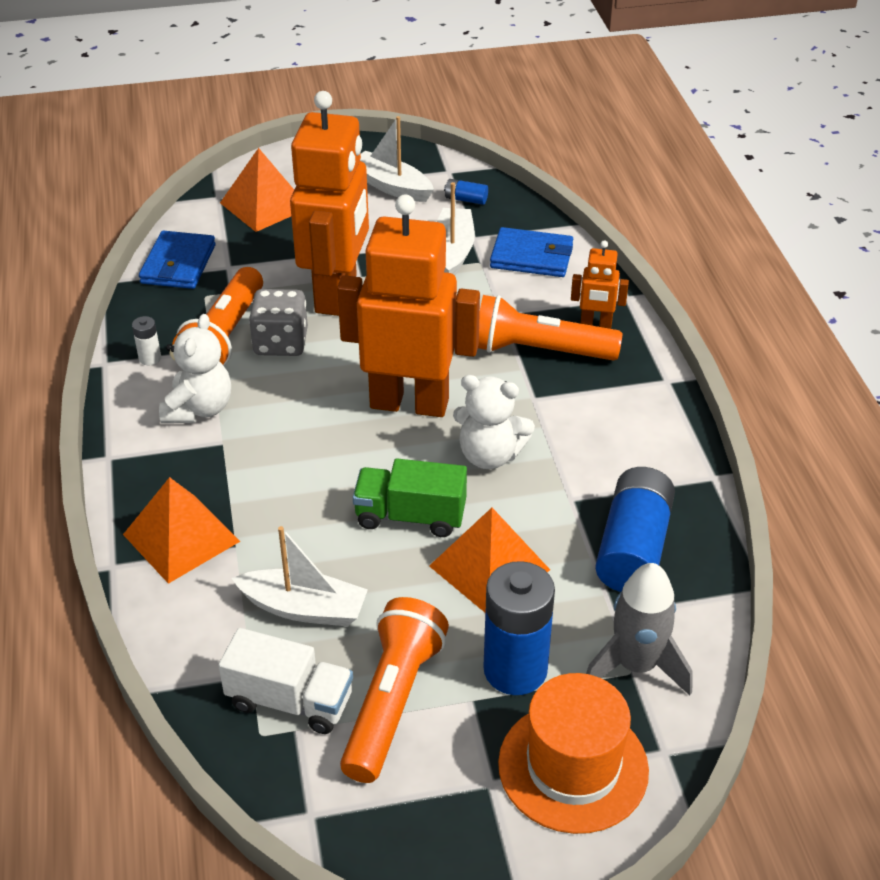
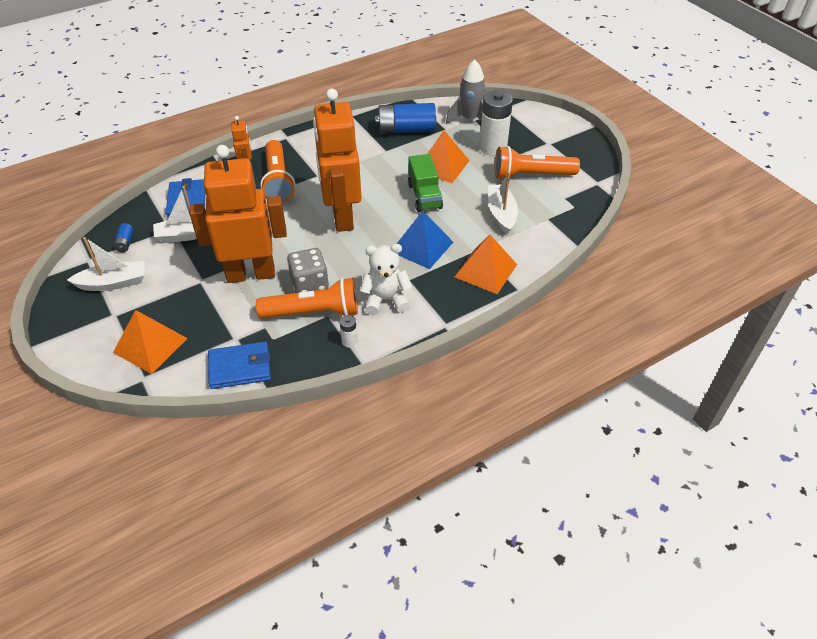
camera: 110 degrees left, 5 degrees up
white truck [218,628,353,734] -> none
white boat [360,116,434,202] -> white boat turned 120 degrees counterclockwise [67,237,145,291]
white teddy bear [453,375,535,469] -> none
blue battery [483,561,555,695] -> white battery [479,90,513,156]
orange hat [498,673,649,834] -> none
none -> blue pyramid [397,211,453,269]

